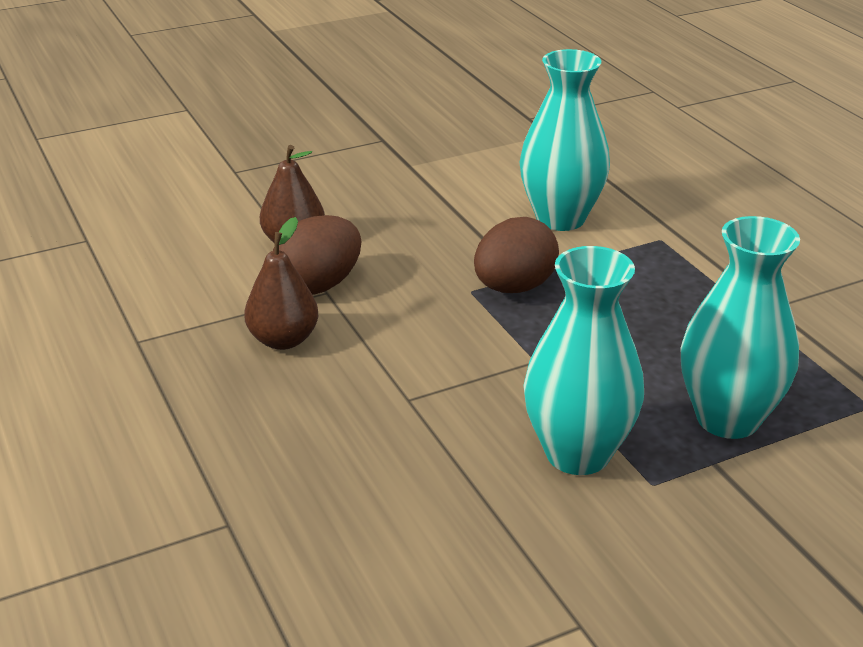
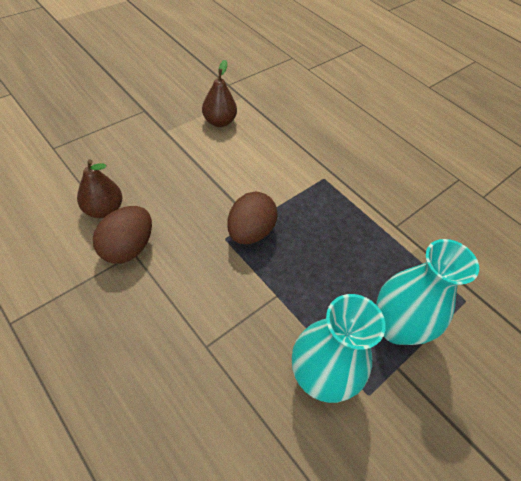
camera: 20 degrees left, 20 degrees up
brown pear [244,217,318,350] -> brown pear moved to [202,60,237,127]
turquoise vase [520,49,610,231] -> none

